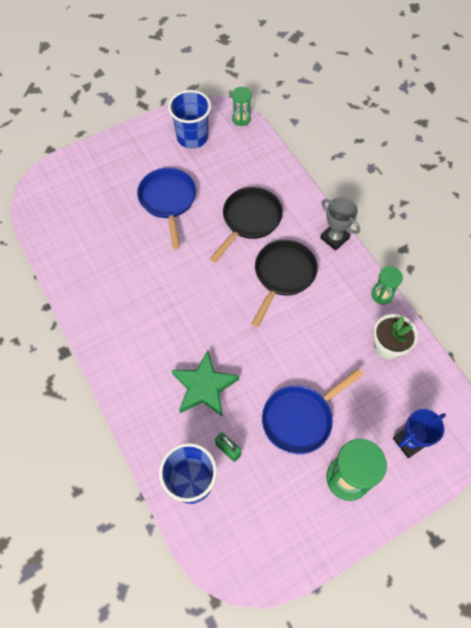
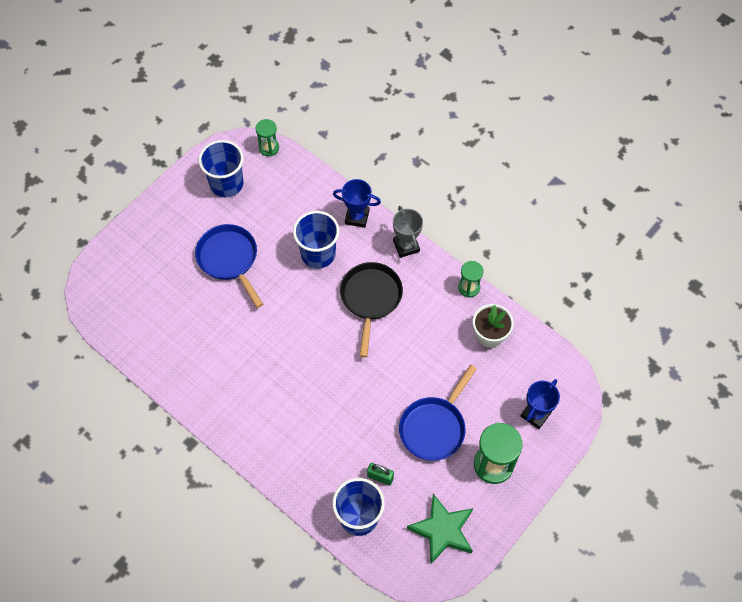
camera: 20 degrees left, 0 degrees up
green star [172,351,239,417] -> green star moved to [407,494,473,564]
black pan [210,187,283,263] -> blue cup [293,211,339,268]
grey trophy [320,197,360,251] -> grey trophy turned 45 degrees clockwise [393,206,423,258]
none -> blue trophy [333,179,381,228]

